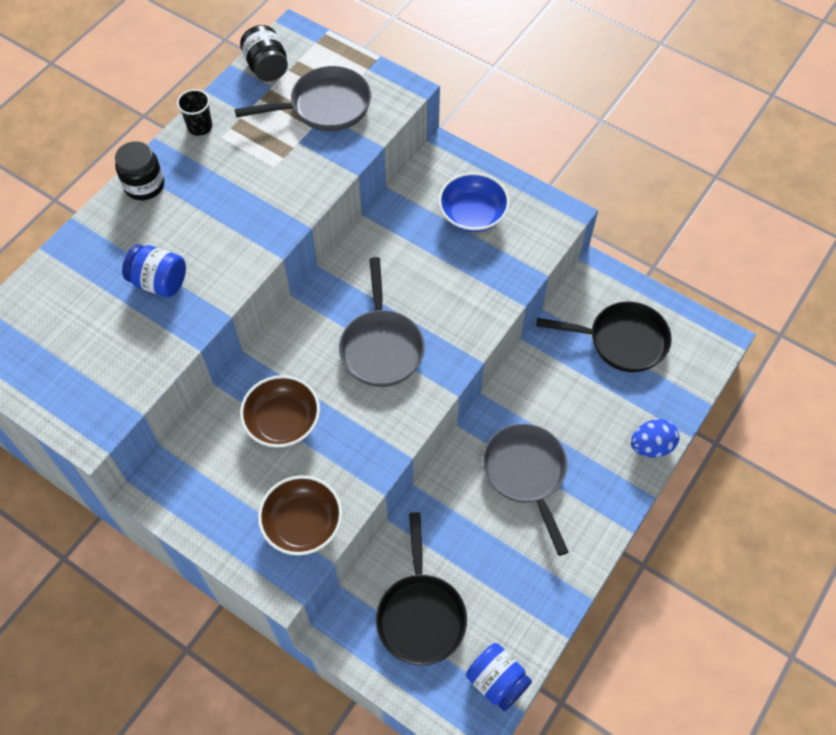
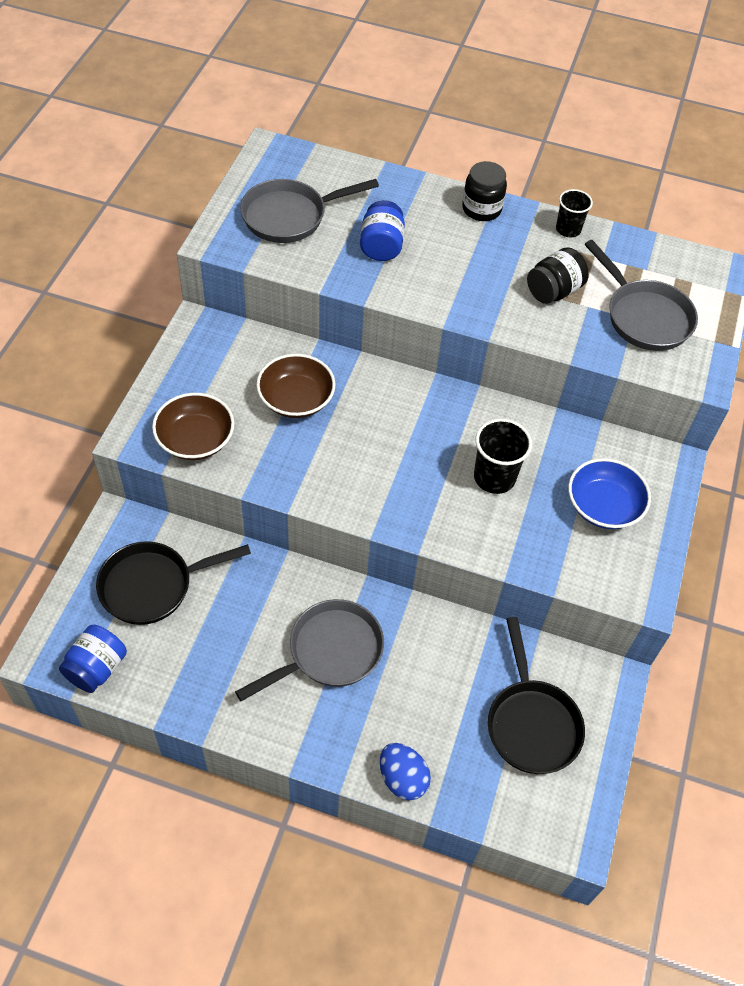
camera: 70 degrees right, 5 degrees down
black jar [240,25,288,81] -> black jar moved to [527,247,589,304]
grey pan [339,257,425,387] -> grey pan moved to [240,179,379,243]
none -> black cup [474,419,532,494]

